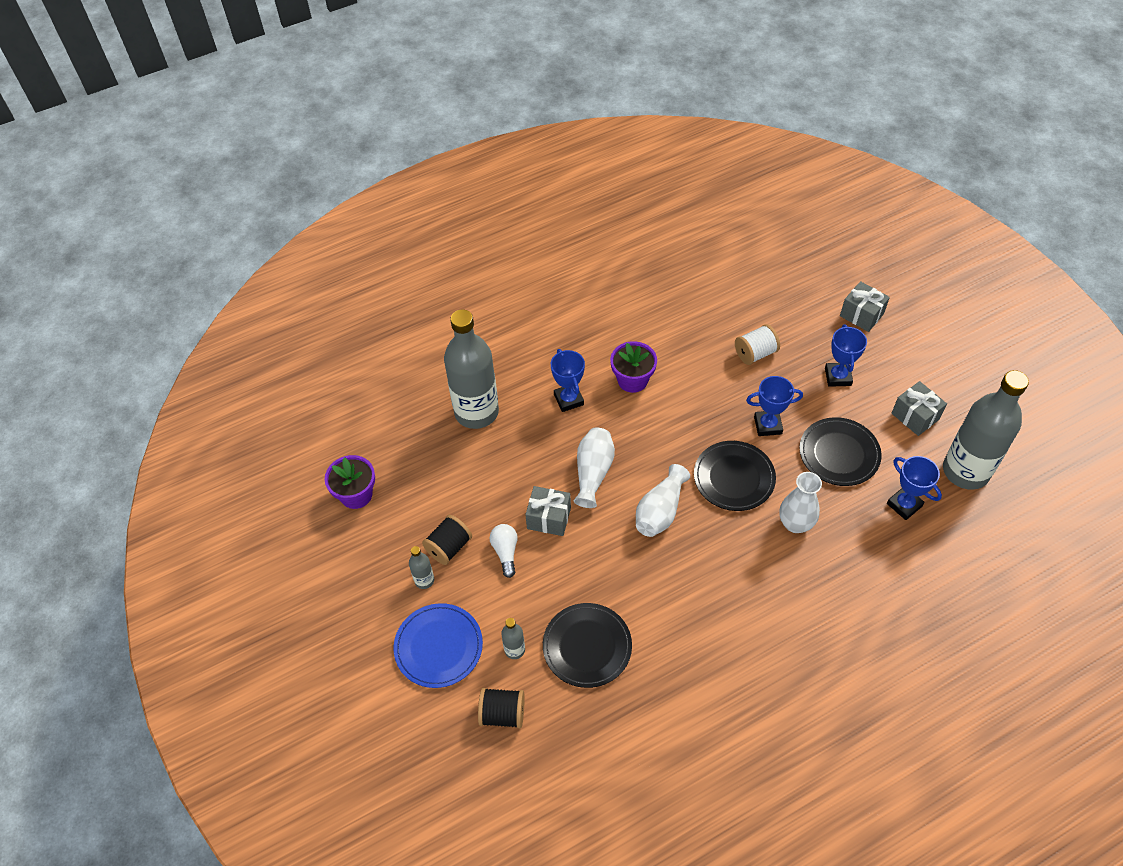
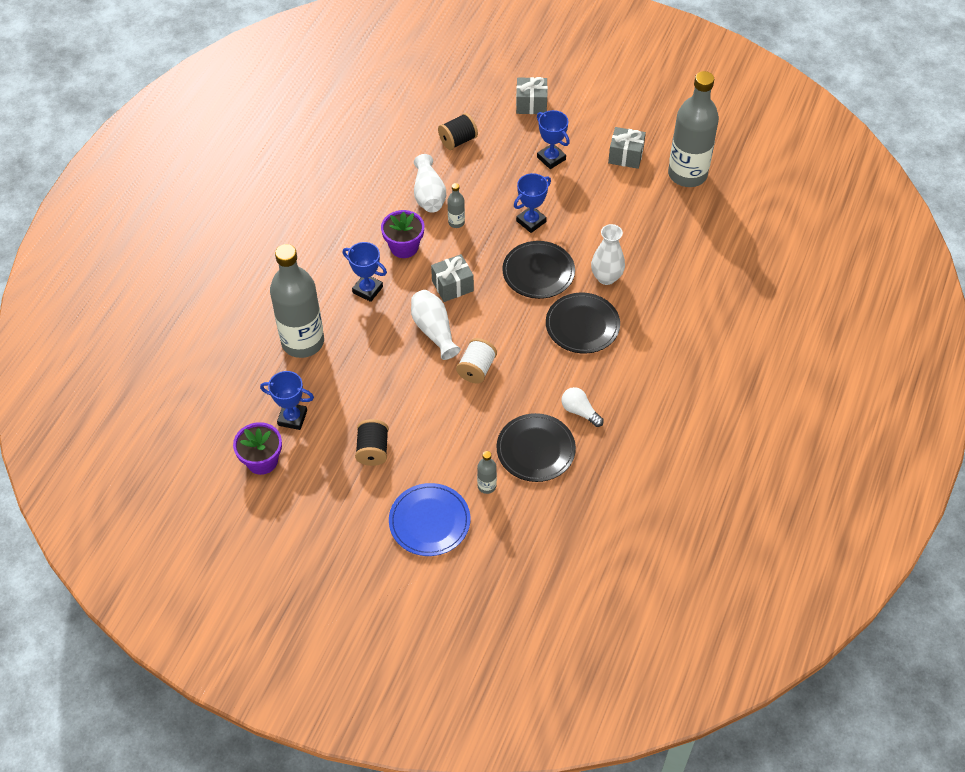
camera: 40 degrees left, 0 degrees up
grey bottle [409,546,434,589] -> grey bottle moved to [447,183,465,228]
black spool [478,688,525,728] -> black spool moved to [438,113,478,150]
white light bulb [490,524,518,578] -> white light bulb moved to [562,387,604,427]
grey gift [525,486,571,536] -> grey gift moved to [431,254,474,302]
white vase [636,464,690,537] -> white vase moved to [414,154,446,213]
white spool [735,324,780,365] -> white spool moved to [456,338,497,383]
black plate [799,417,882,486] -> black plate moved to [546,293,620,353]
blue trophy [887,456,942,520] -> blue trophy moved to [260,371,314,430]

